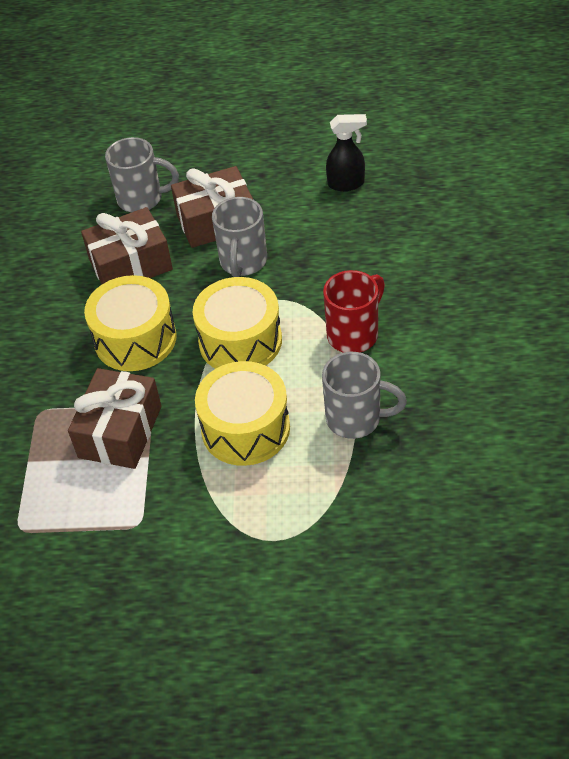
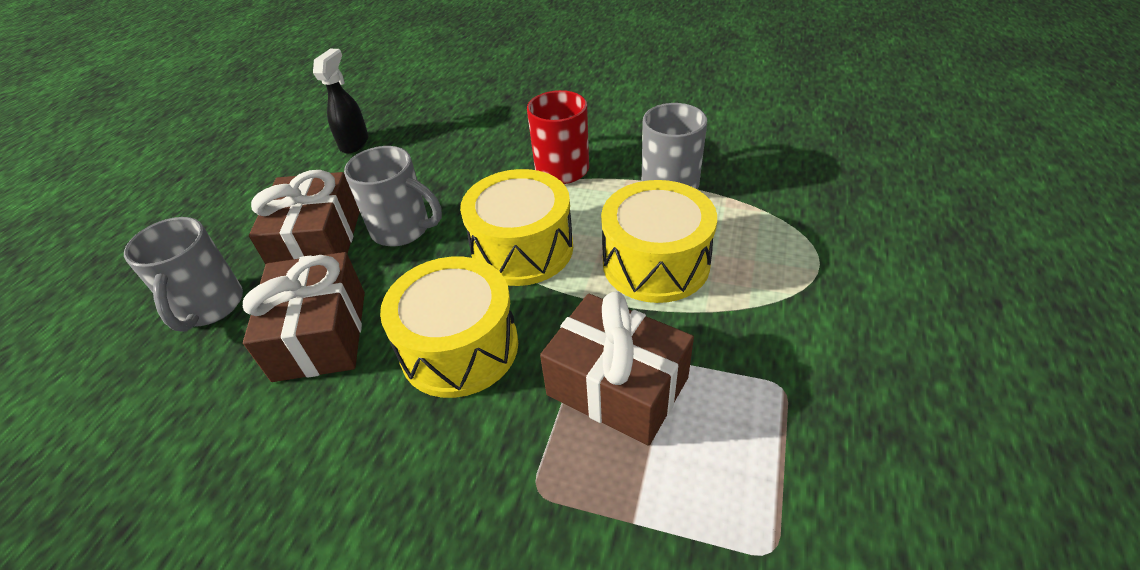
camera: 75 degrees left, 5 degrees down
grey mug [105,137,179,212] -> grey mug turned 150 degrees clockwise [124,217,243,332]

